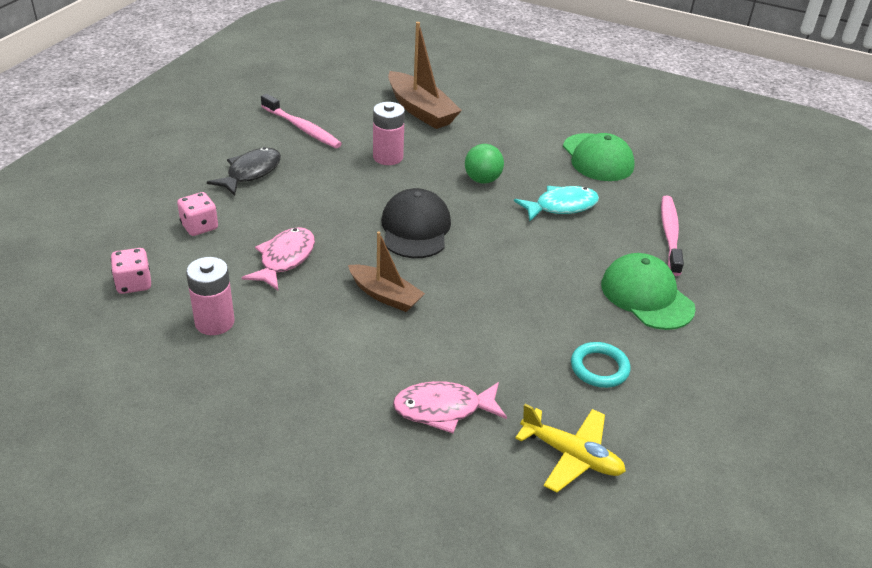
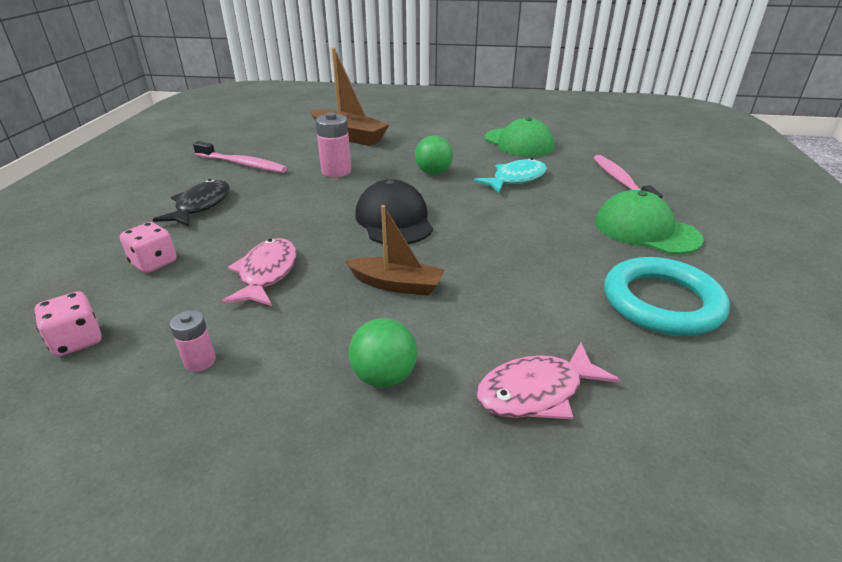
camera: 15 degrees left, 5 degrees down
pink battery [186,257,234,335] -> pink battery [170,310,216,372], size x0.59
yellow plane [515,404,626,493] -> none
turquoise ring [571,342,631,388] -> turquoise ring [604,257,730,336], size x1.73
none -> green ball [349,318,417,388]

